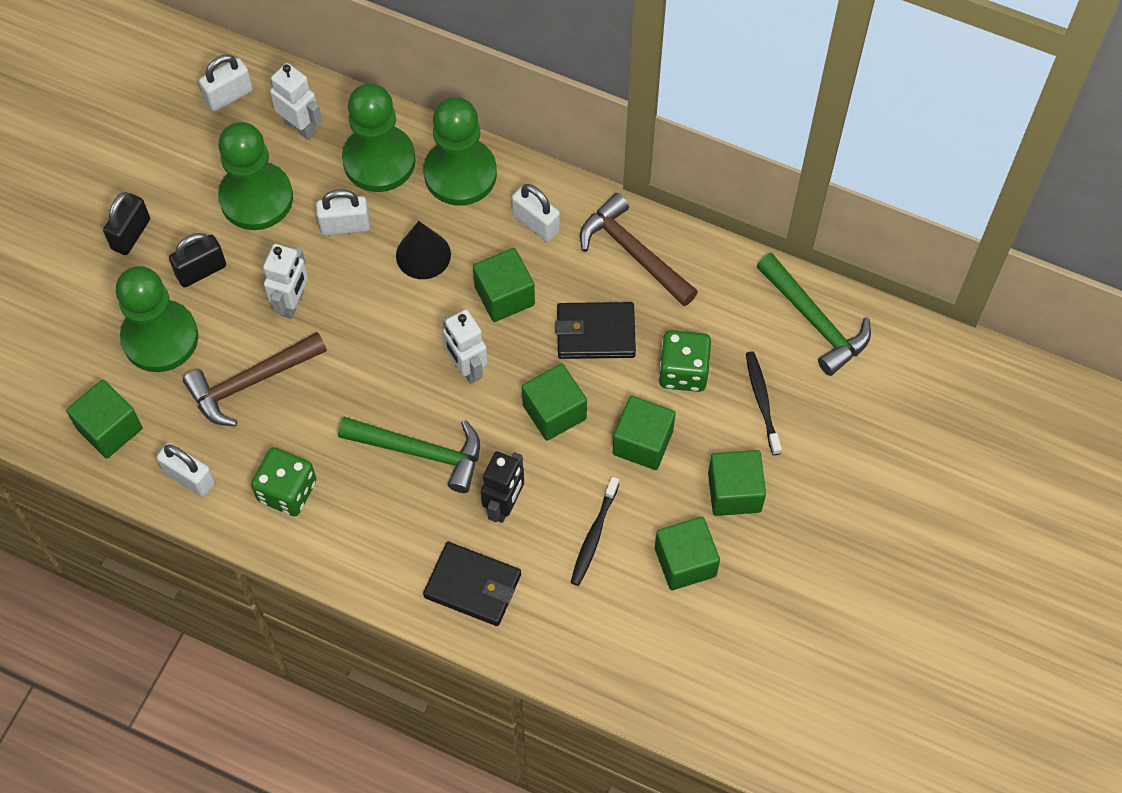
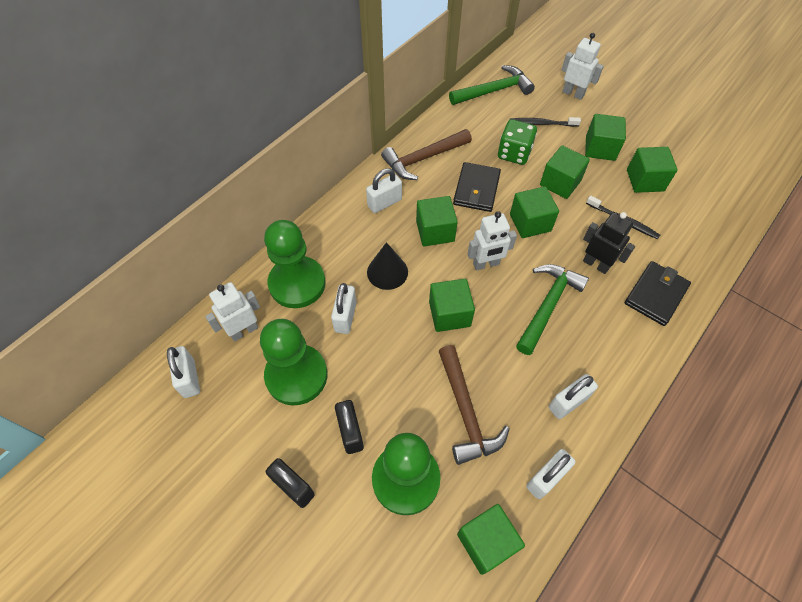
camera: 75 degrees left, 5 degrees down
green dice [251,447,316,516] -> white padlock [549,374,598,419]
white robot [263,244,308,319] -> white robot moved to [562,33,604,100]
green pawn [424,97,497,206] -> none
none -> green cube [429,279,475,332]

